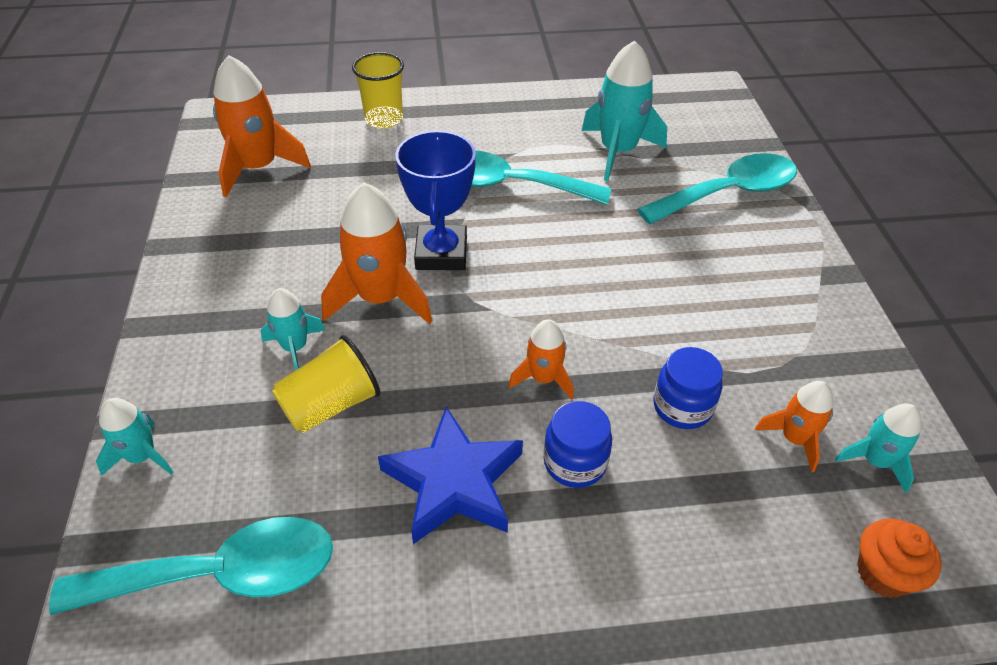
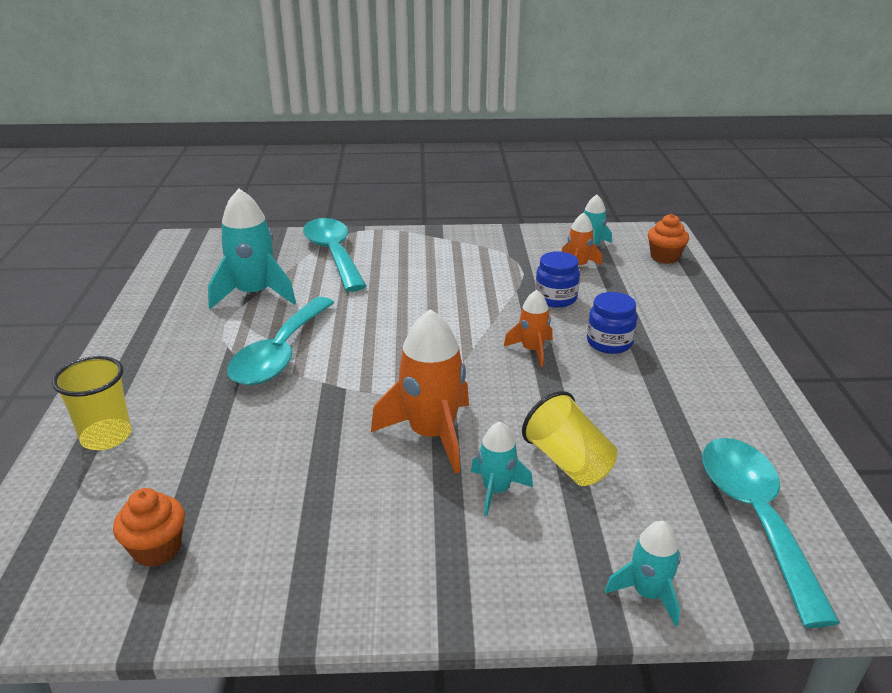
camera: 85 degrees left, 15 degrees down
orange rocket [213,55,311,198] -> orange cupcake [113,488,185,567]
blue star [378,406,523,544] -> none
blue trophy [395,131,476,270] -> none

